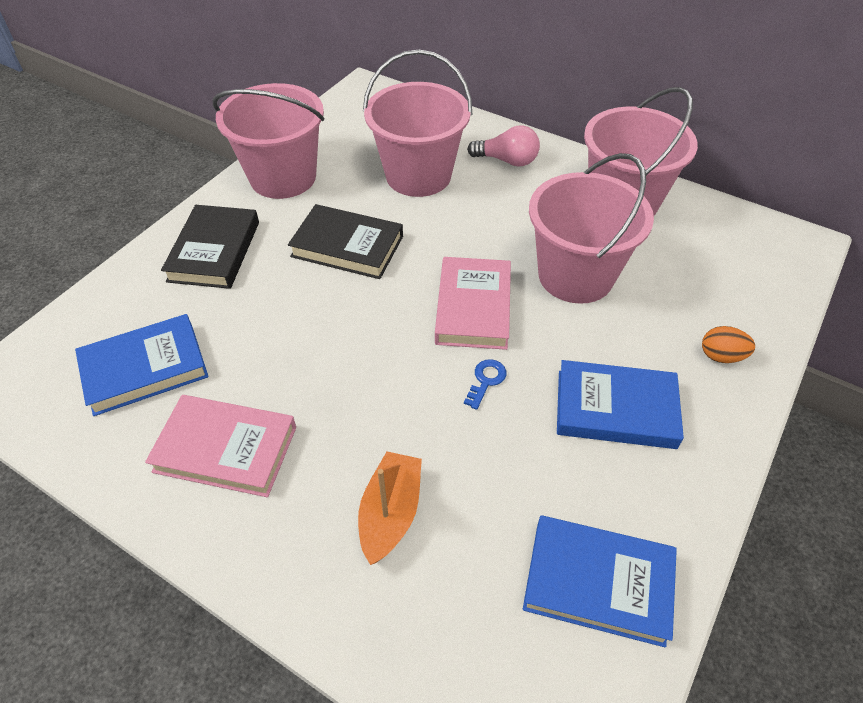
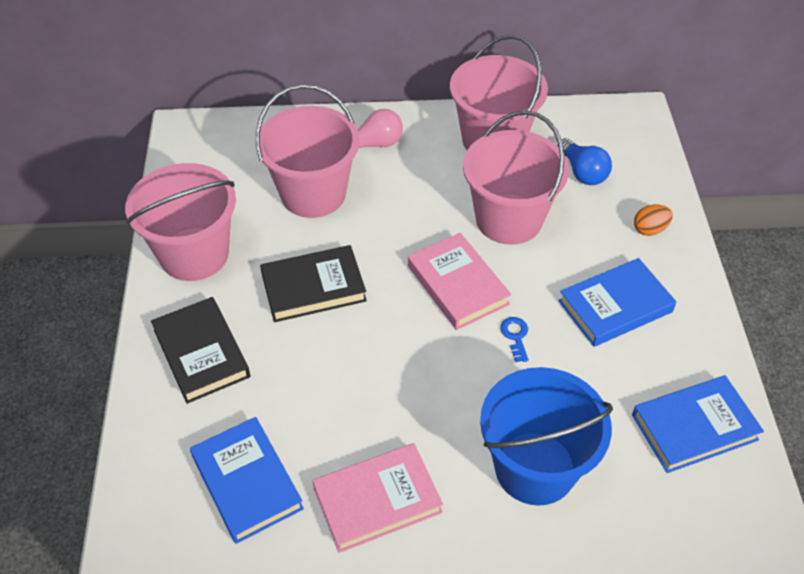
camera: 35 degrees left, 0 degrees up
blue book [75,314,208,416] -> blue book turned 60 degrees counterclockwise [190,417,304,544]
orange boat [358,451,422,565] -> blue bucket [480,367,613,505]
none -> blue light bulb [558,138,612,185]

